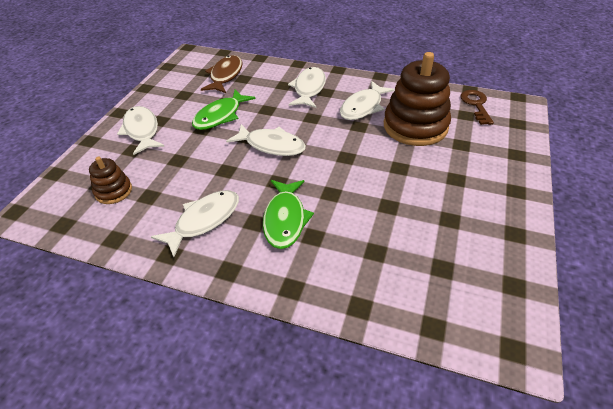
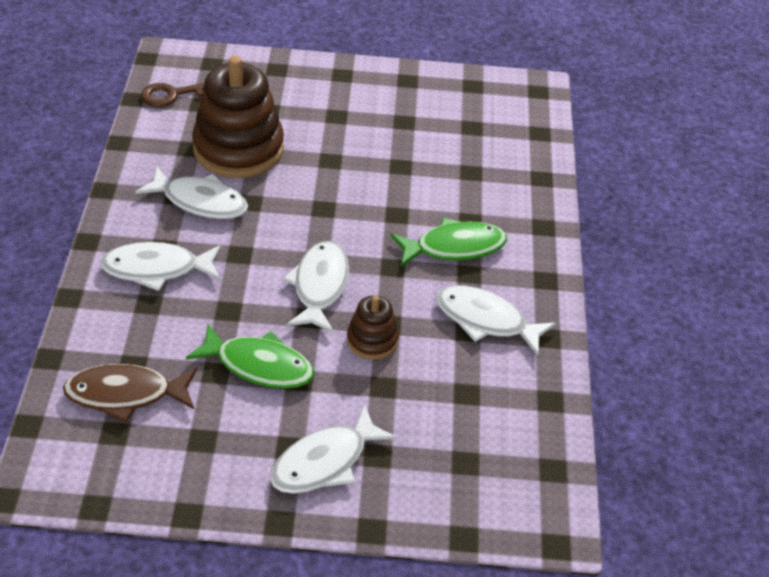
camera: 110 degrees left, 0 degrees up
brown stacking toy [89,156,132,204] -> brown stacking toy moved to [347,295,399,360]

